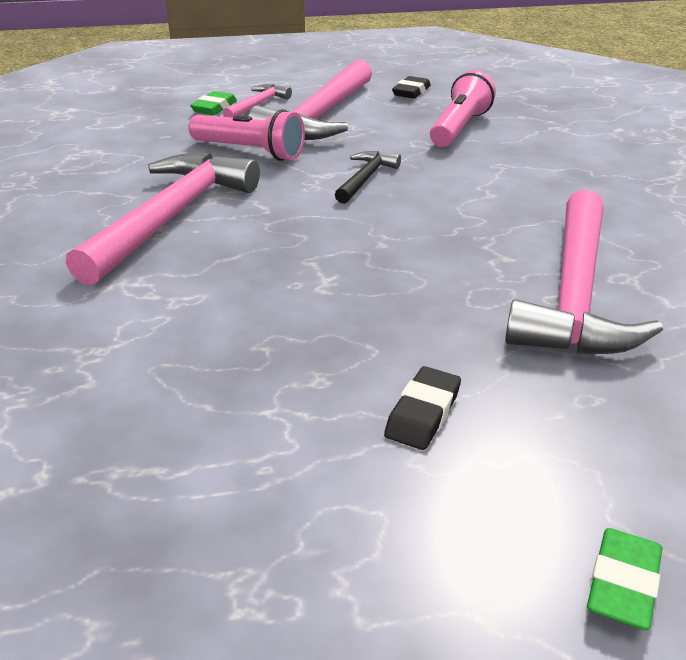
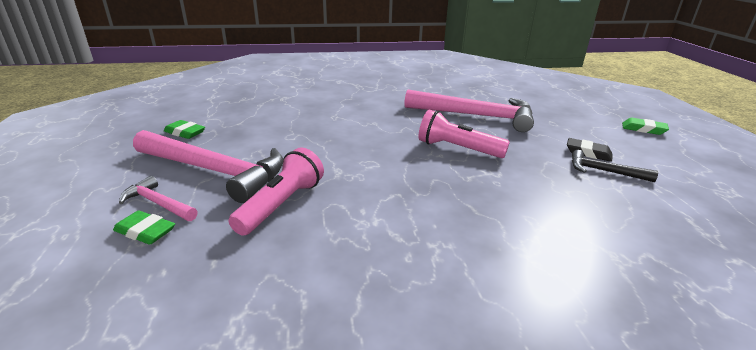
camera: 90 degrees left, 5 degrees down
pink hammer [66,153,260,285] -> none
black hammer [335,151,401,204] -> black hammer moved to [572,150,658,182]
black eraser [392,76,431,99] -> green eraser [164,120,205,139]
pink flashlight [430,70,496,147] -> pink flashlight moved to [418,110,510,158]

